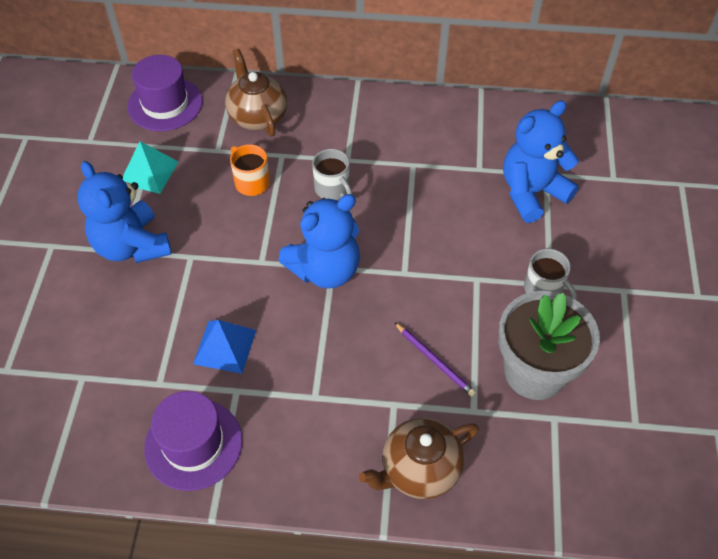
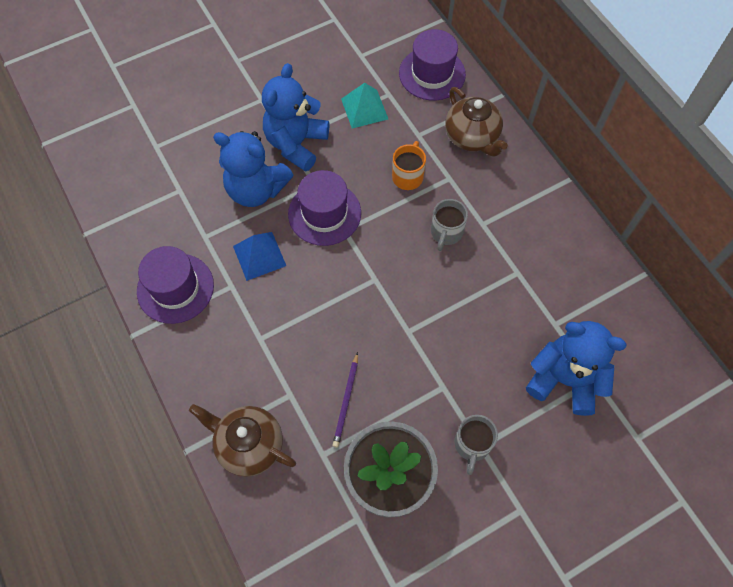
camera: 55 degrees right, 10 degrees up
brown teapot [225,49,287,136] -> brown teapot turned 120 degrees clockwise [445,87,508,157]
blue teddy bear [278,194,360,289] -> blue teddy bear moved to [213,131,293,207]
none -> purple hat [288,170,361,246]

